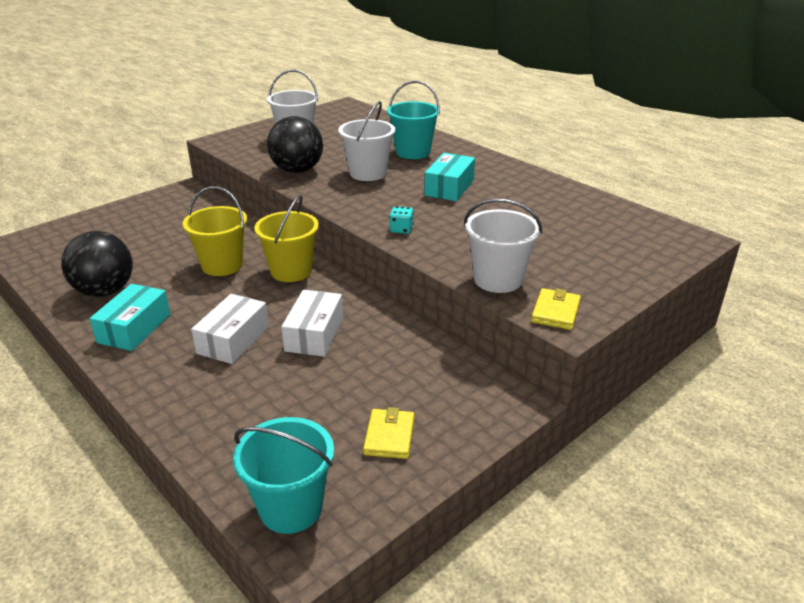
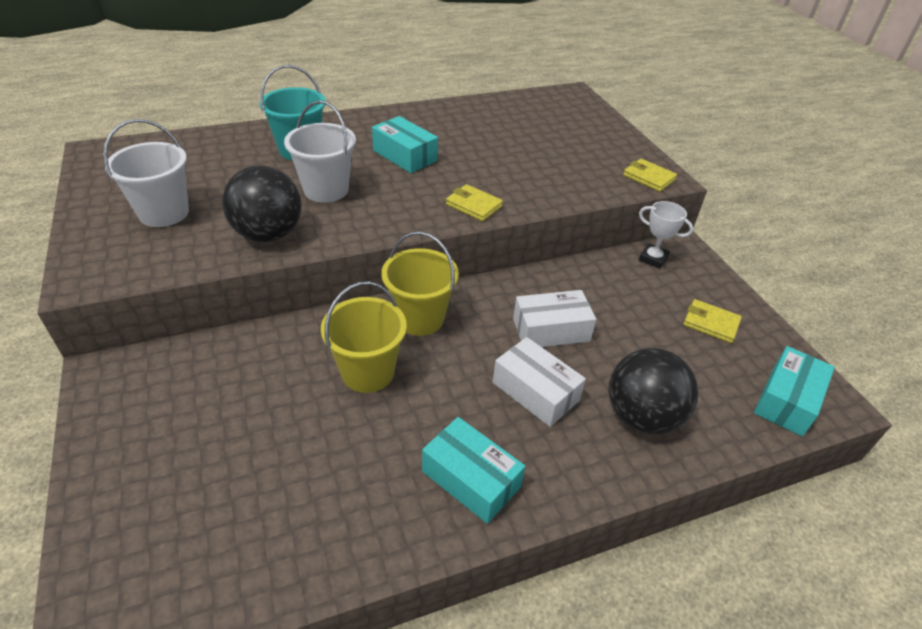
camera: 70 degrees left, 10 degrees up
black ball [61,231,133,297] -> black ball moved to [608,348,698,434]
turquoise bucket [233,417,334,534] -> turquoise box [754,346,835,437]
white box [281,290,343,357] -> white box turned 45 degrees counterclockwise [513,290,596,347]
turquoise dice [389,206,414,234] -> yellow wallet [446,184,503,221]
white bucket [464,199,542,293] -> none
none -> white trophy [639,201,693,269]

